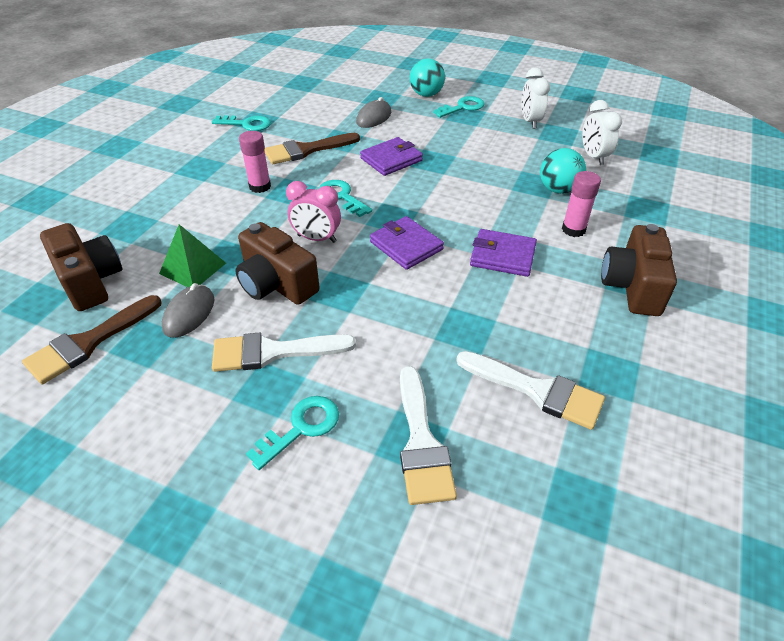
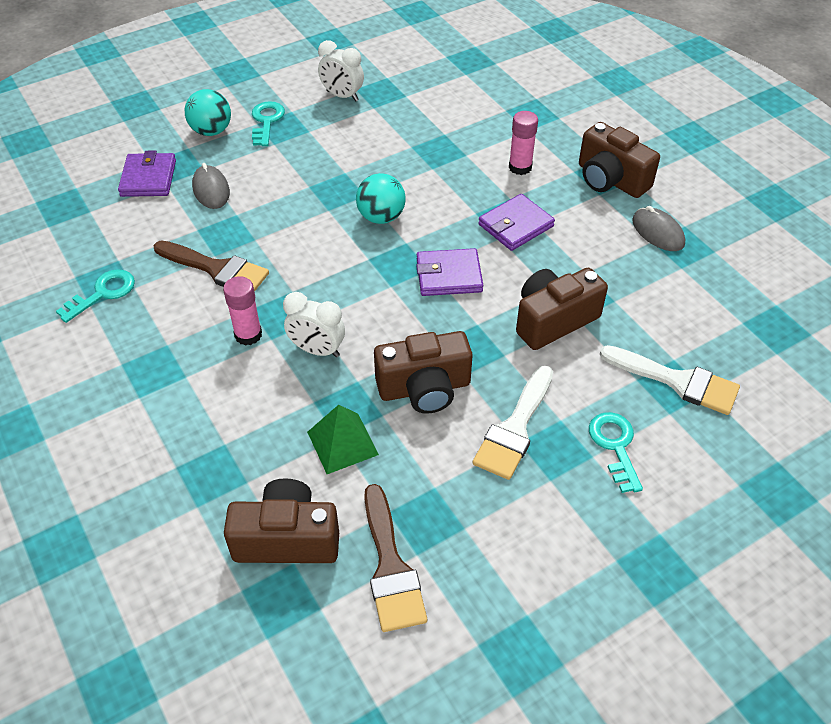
camera: 55 degrees left, 5 degrees up
grey mouse [162,283,214,338] -> grey mouse moved to [632,206,685,251]
brown brush [265,133,360,164] -> brown brush turned 75 degrees counterclockwise [154,240,269,292]
pink clock [286,181,341,243] -> none
turquoise key [318,180,372,217] -> none
purple wallet [360,137,423,176] -> purple wallet moved to [118,151,176,197]
white brush [456,351,605,430] -> none
turquoise ball [540,148,586,194] -> turquoise ball moved to [356,173,406,224]
white clock [582,100,622,165] -> white clock moved to [283,292,345,357]
none -> brown camera [516,268,608,350]

